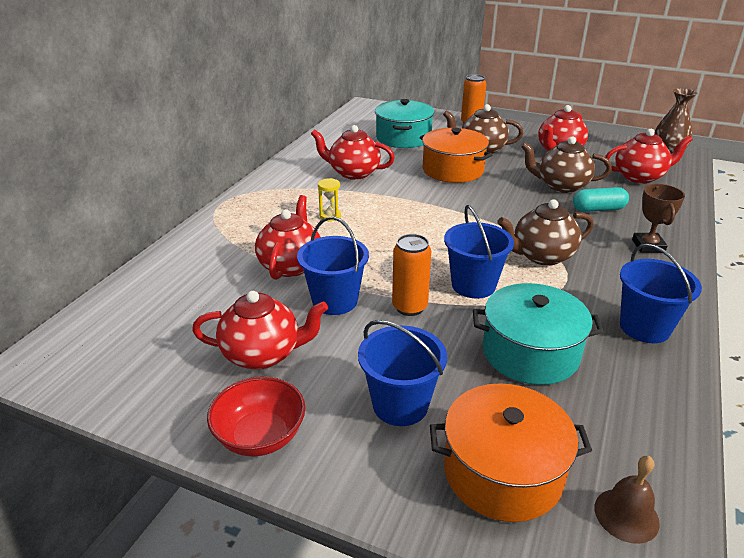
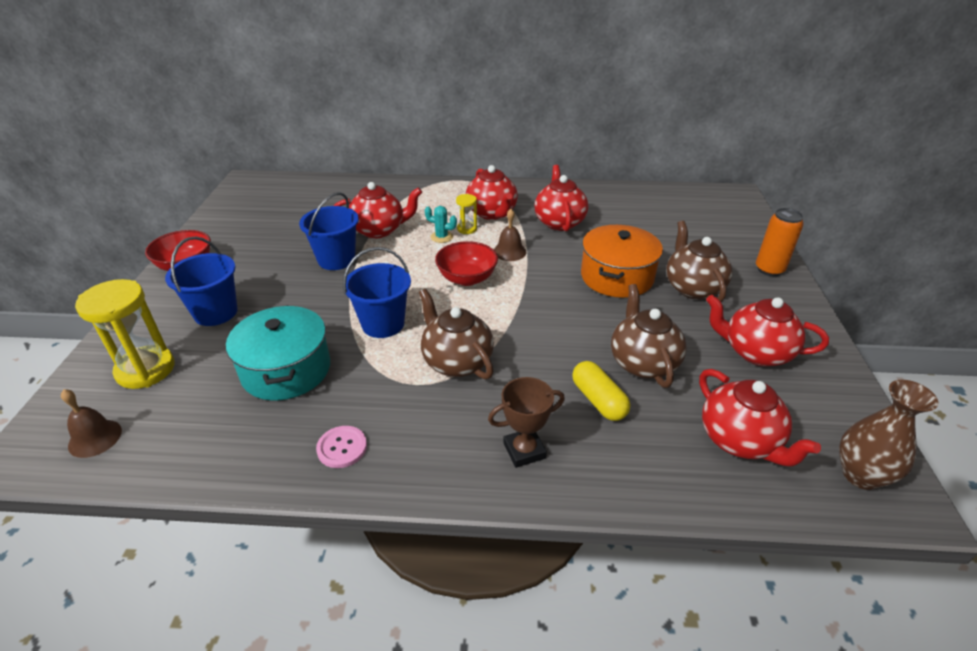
camera: 70 degrees right, 5 degrees up
red teapot [192,291,328,370] -> red teapot moved to [466,165,518,220]
turquoise pot [375,99,434,148] -> none
orange can [392,234,431,316] -> none
orange pot [430,383,592,522] -> yellow hourglass [75,279,174,389]
turquoise capsule [573,187,629,212] -> yellow capsule [572,361,630,421]
blue bucket [620,243,702,343] -> pink button [316,426,367,468]
none -> turquoise cactus [425,206,457,243]
none -> red bowl [435,241,498,286]
none -> brown bell [494,209,526,261]

